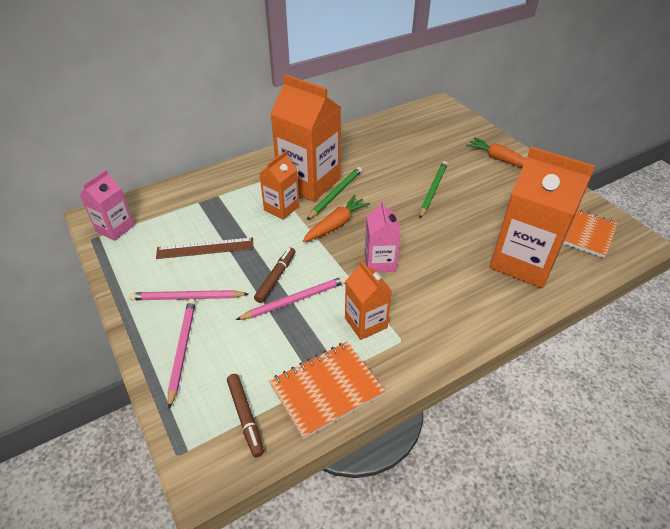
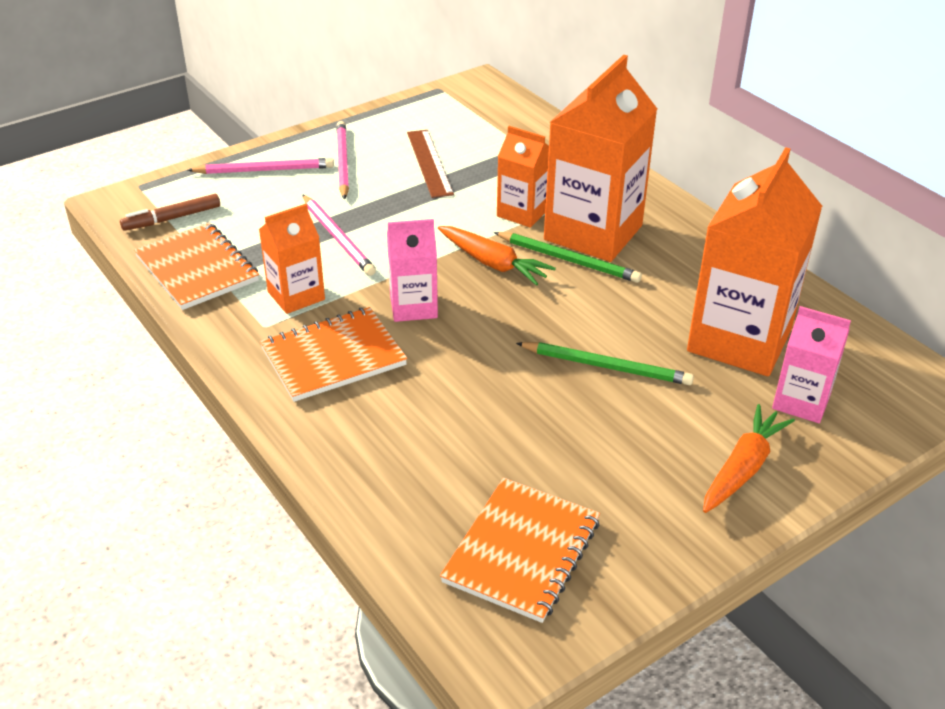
camera: 85 degrees right, 5 degrees down
pink carton [79,170,134,241] -> pink carton moved to [772,306,851,423]
brown marker [254,247,296,303] -> none
orange carton [490,147,595,288] -> orange carton moved to [687,147,822,376]
none -> orange notebook [260,307,407,402]

